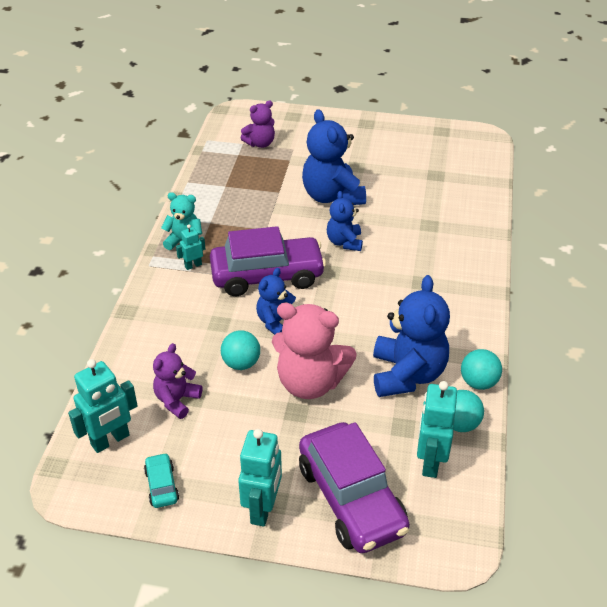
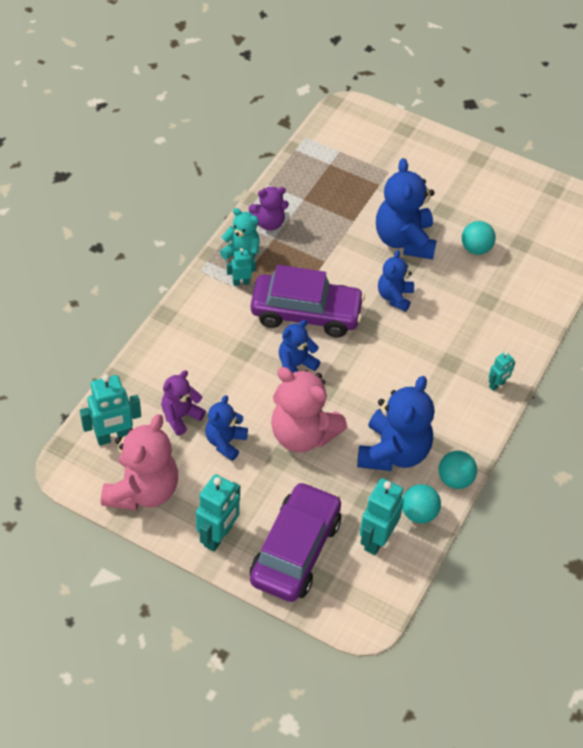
camera: 15 degrees right, 10 degrees up
turquoise car [144,453,179,508] -> pink teddy bear [101,414,178,510]
turquoise ball [221,330,260,370] -> turquoise ball moved to [462,221,496,255]
purple teddy bear [241,100,275,148] -> purple teddy bear moved to [249,187,289,231]
purple car [299,422,410,553] -> purple car turned 150 degrees counterclockwise [250,481,341,602]
none -> blue teddy bear [205,395,248,461]
none -> turquoise robot [488,351,515,391]

